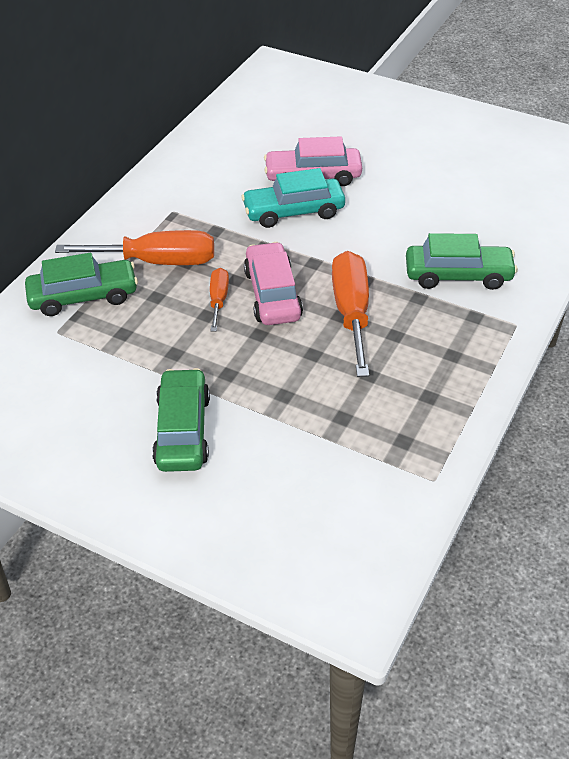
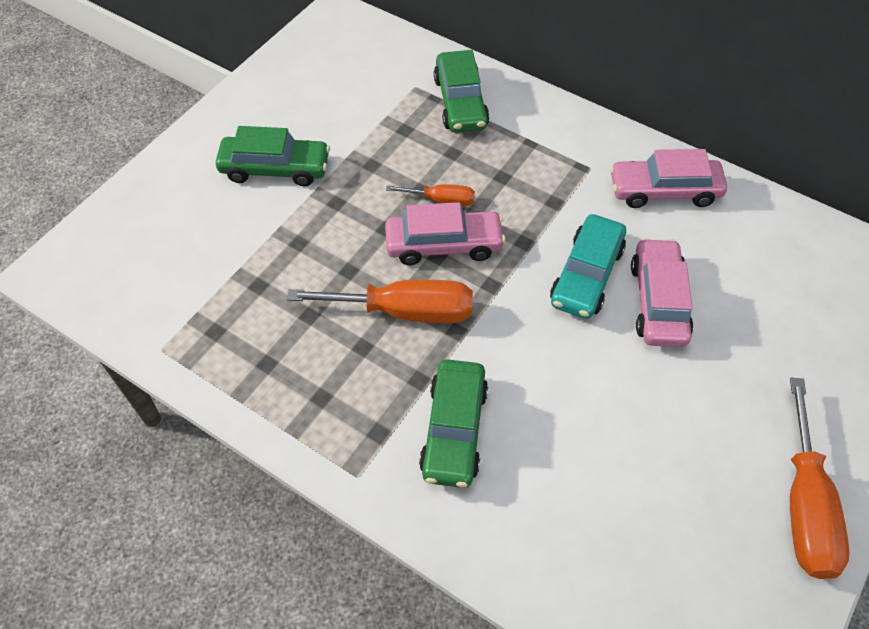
camera: 95 degrees right, 10 degrees up
orange screwdriver [55,230,214,265] -> orange screwdriver moved to [790,378,849,579]
turquoise car [241,168,345,228] -> turquoise car turned 150 degrees counterclockwise [550,214,626,319]
none -> pink car [610,149,727,208]

